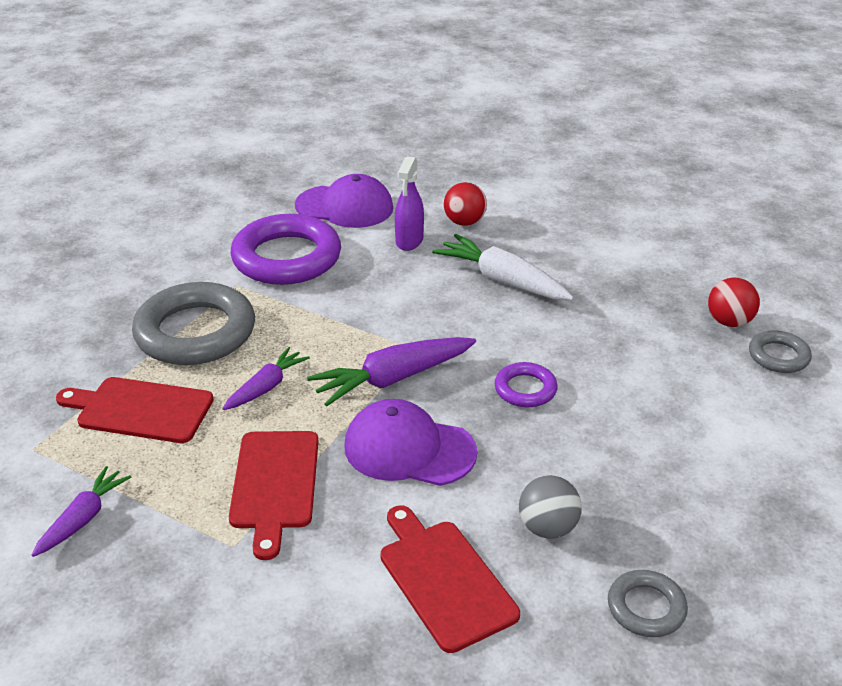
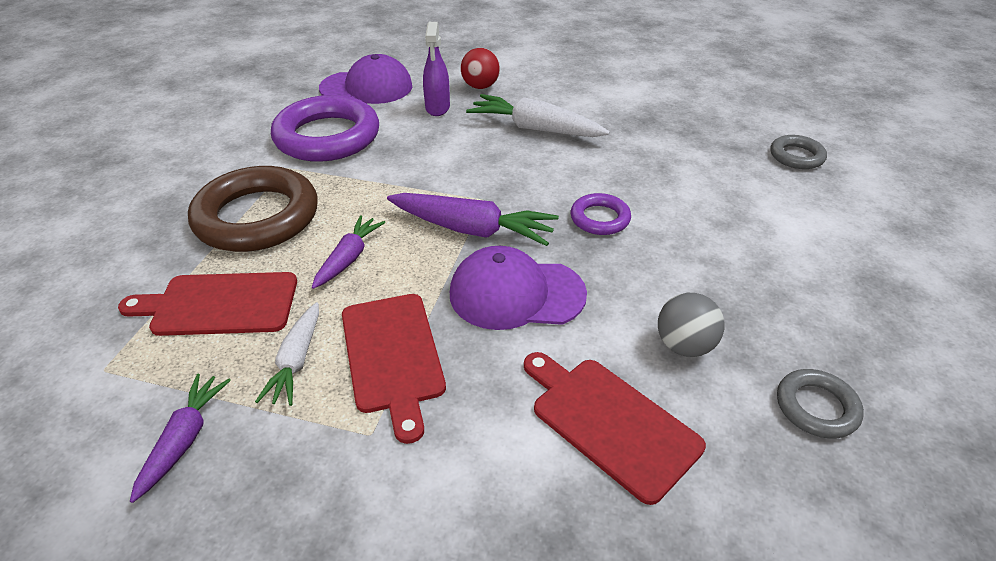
camera: 15 degrees left, 5 degrees up
grey ring [132,282,255,365] -> brown ring [188,166,318,252]
purple carrot [307,337,476,406] -> purple carrot turned 120 degrees counterclockwise [387,193,559,246]
red ball [708,278,760,327] -> none
none -> white carrot [255,302,319,406]

